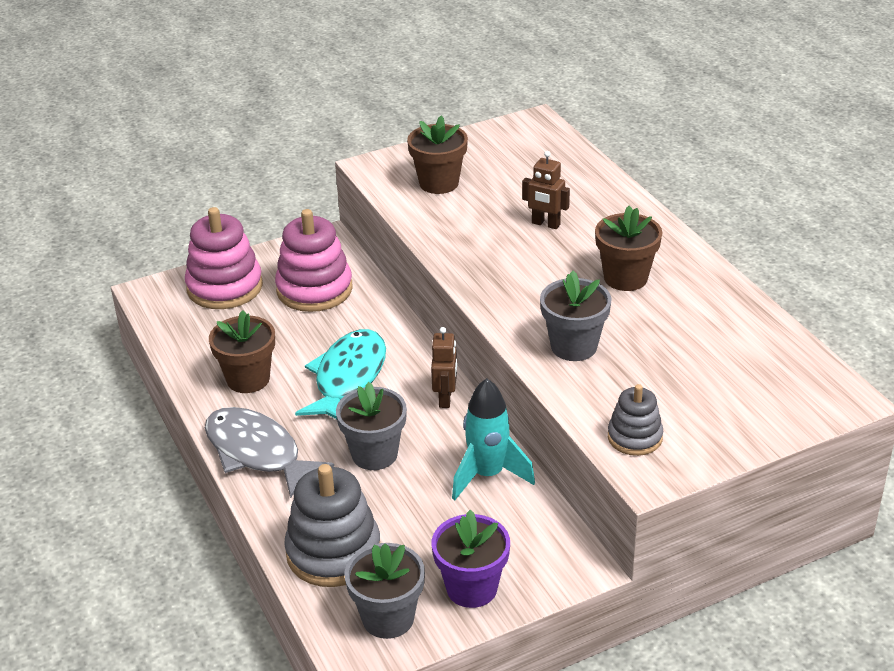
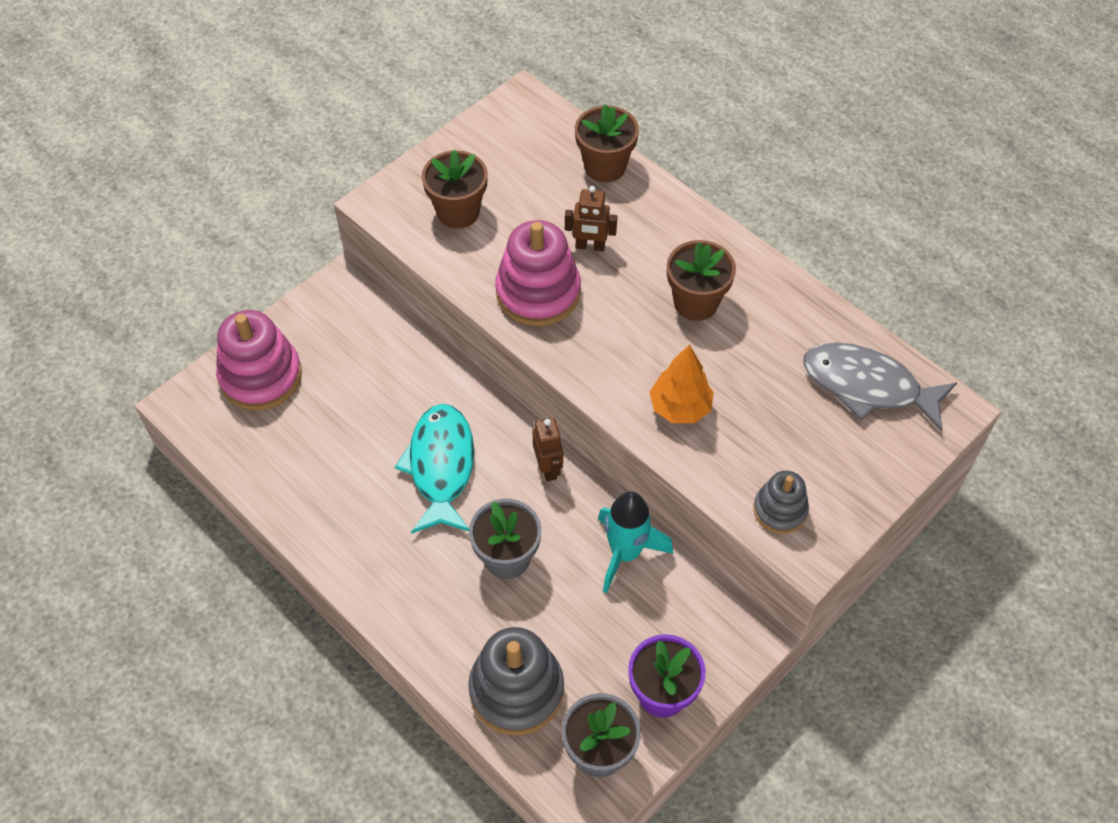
camera: 20 degrees left, 20 degrees up
grey fish [205,407,334,498] -> grey fish moved to [803,343,957,431]
brown flower pot [209,310,275,393] -> brown flower pot moved to [575,104,639,183]
pink stacking toy [275,209,353,312] -> pink stacking toy moved to [495,220,581,326]
grey flower pot [540,271,612,361] -> orange tree [649,345,714,423]

